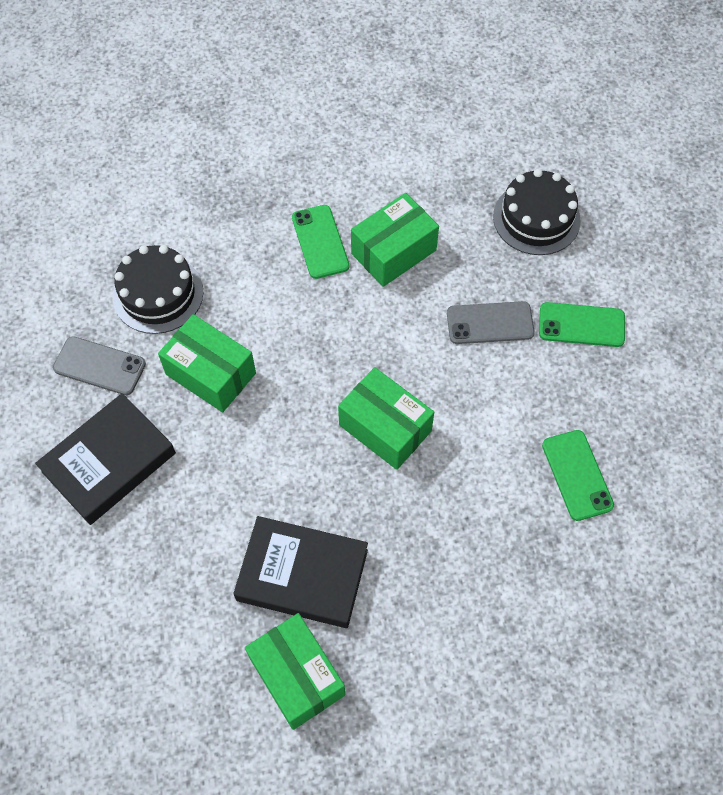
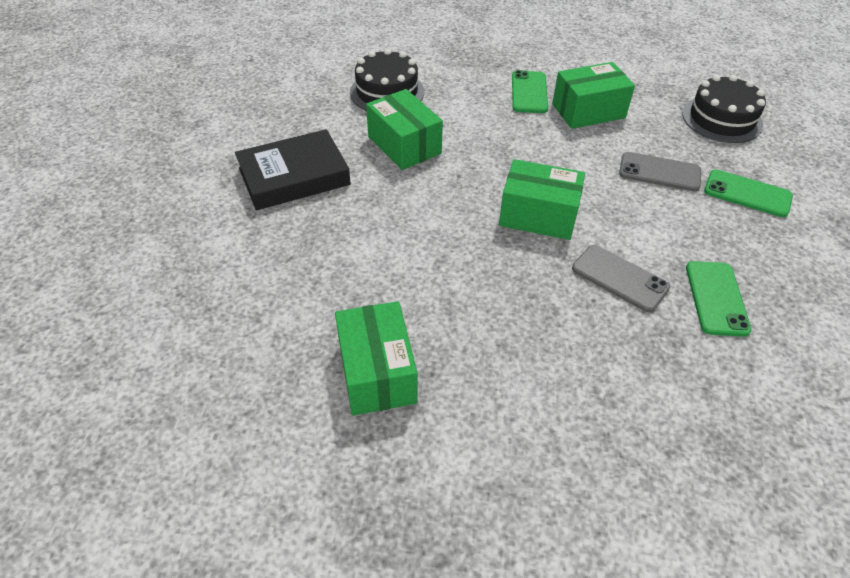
camera: 20 degrees right, 15 degrees down
grey phone [53,336,146,395] -> grey phone moved to [572,245,670,312]
black book [233,516,368,628] -> none
green box [338,367,434,470] -> green box turned 45 degrees counterclockwise [499,159,585,240]

